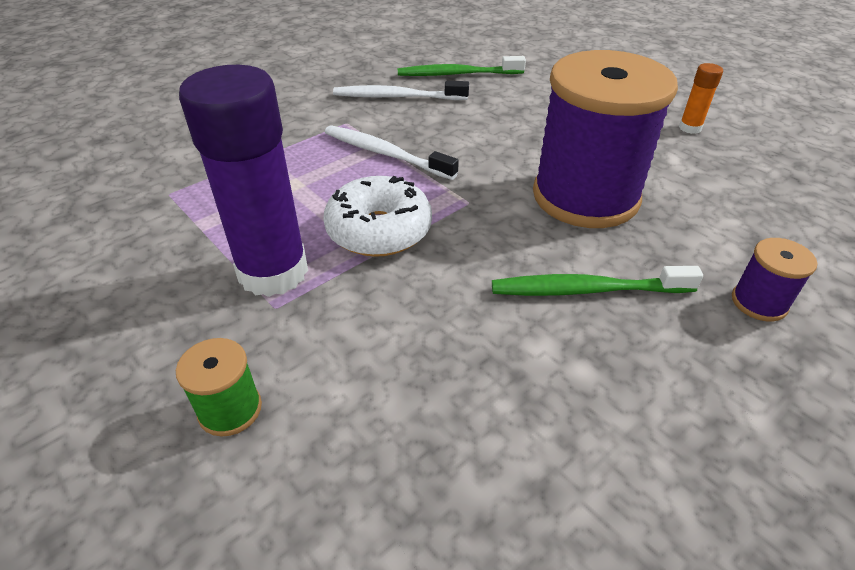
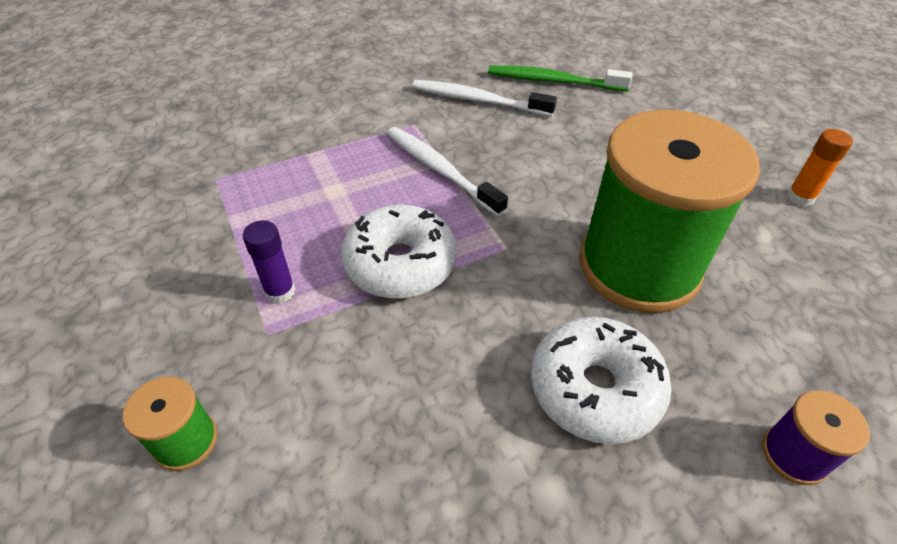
camera: 15 degrees right, 5 degrees up
purple glue stick [179,65,308,297] -> purple glue stick [243,220,295,303], size x0.42
green toothbrush [492,266,703,296] -> white donut [531,317,672,444]
purple spool [533,50,678,228] -> green spool [579,110,760,313]

